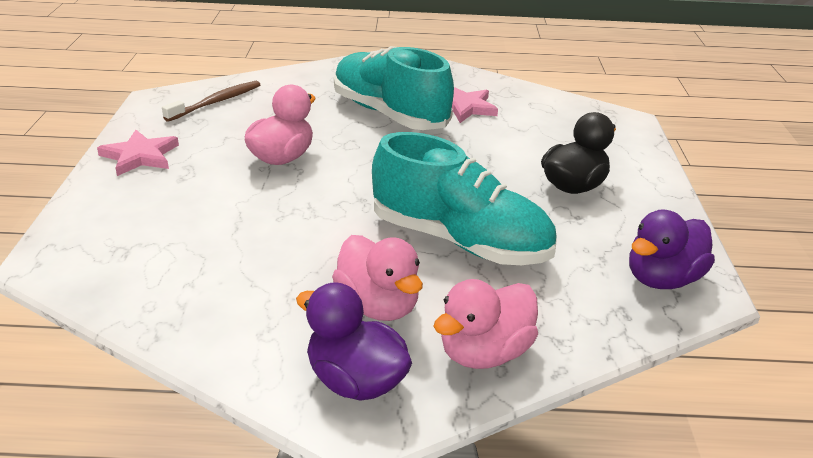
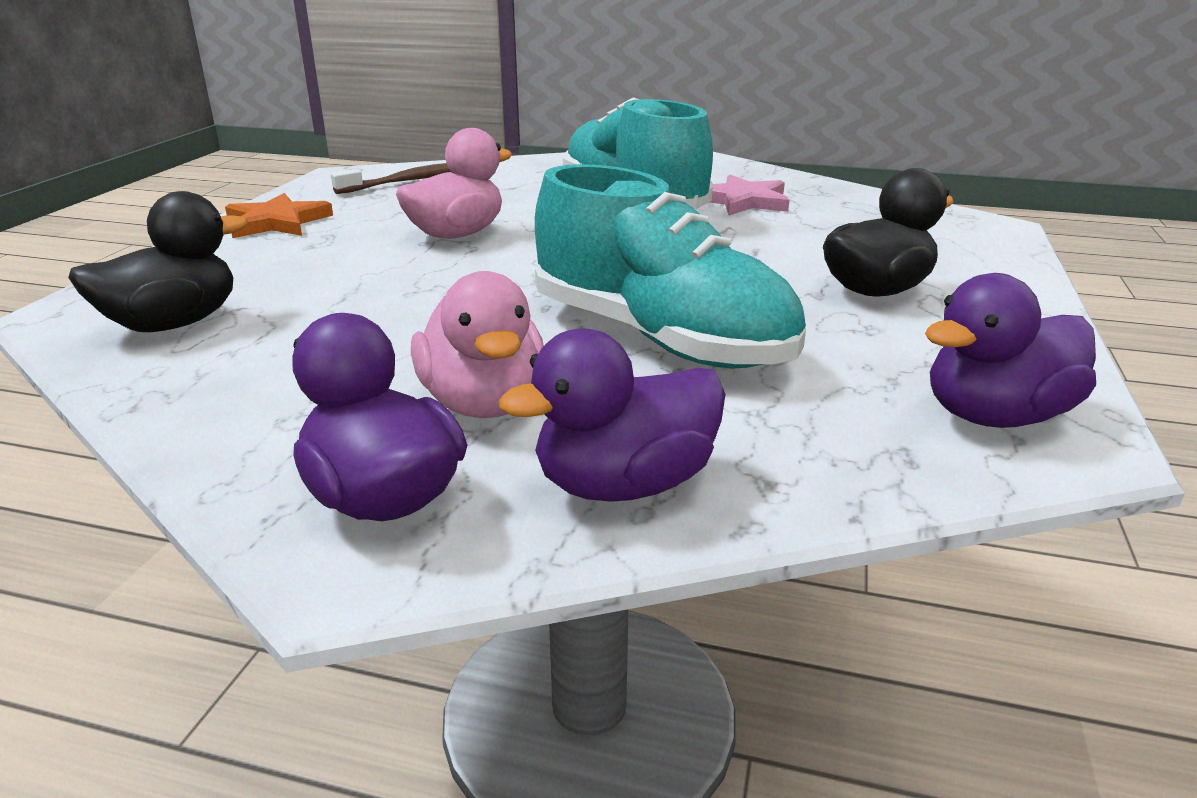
camera: 15 degrees right, 5 degrees down
pink star [97,130,179,176] -> orange star [225,193,333,238]
pink duck [433,279,538,369] -> purple duck [499,328,725,501]
none -> black duck [68,191,248,332]

